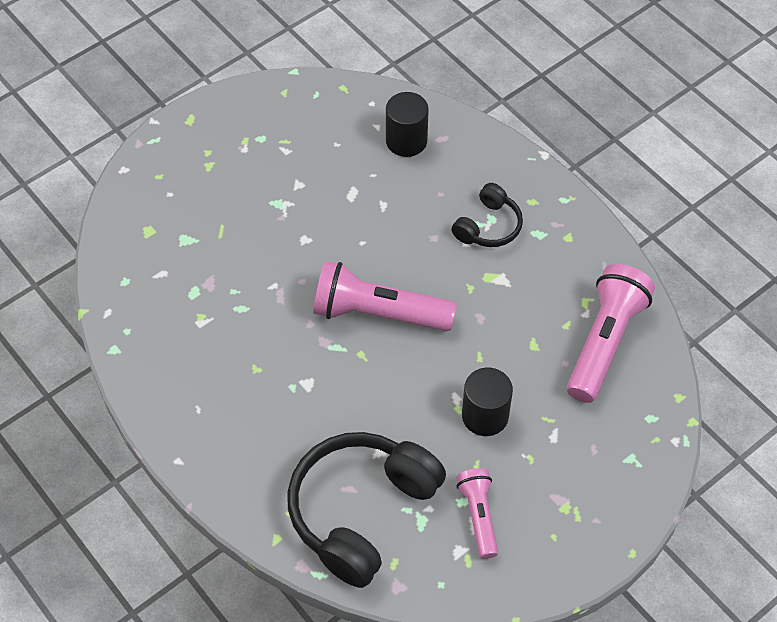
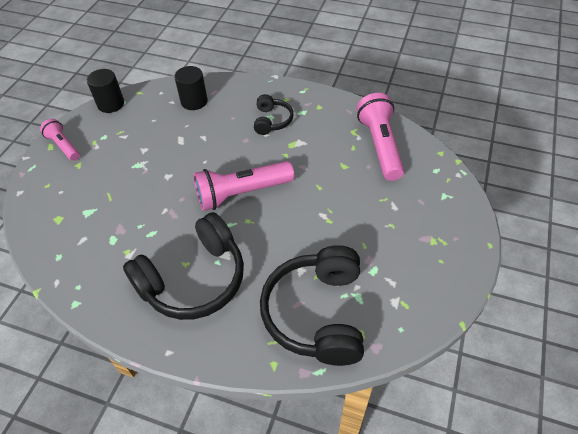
camera: 30 degrees left, 5 degrees down
pink flashlight [456,468,498,559] -> pink flashlight moved to [40,119,80,161]
black cylinder [462,368,513,436] -> black cylinder moved to [87,69,124,113]
none -> black headphones [123,212,244,320]

